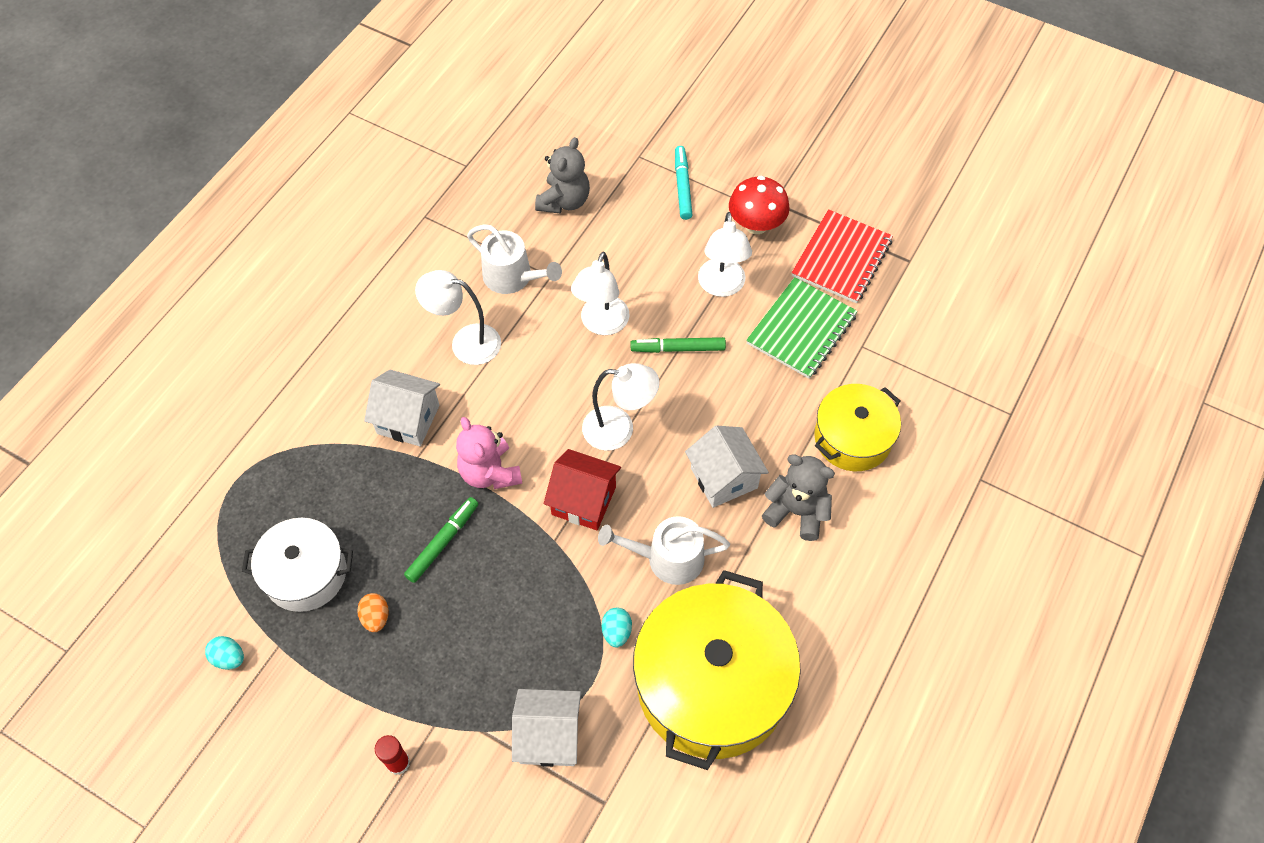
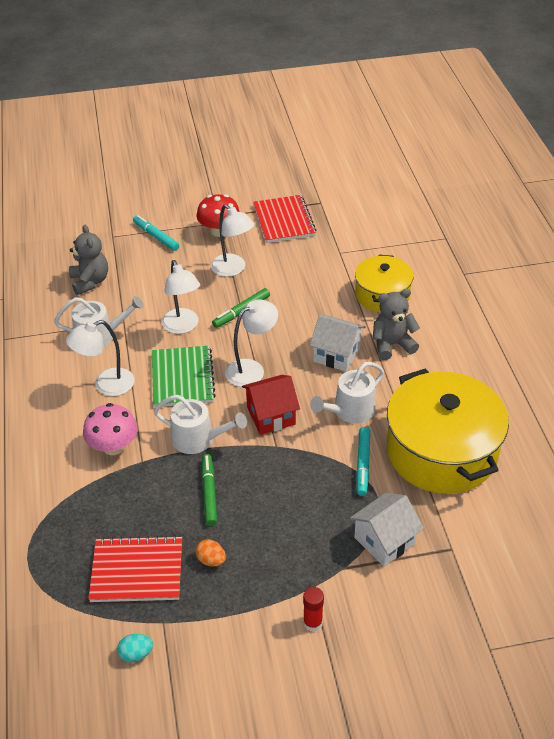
camera: 40 degrees left, 15 degrees down
white pot [242,518,353,612] -> red notebook [88,535,182,602]
white house [364,369,440,446] -> pink mushroom [83,403,138,455]
pink teddy bear [456,417,522,489] -> white watering can [153,395,247,454]
turquoise egg [602,608,632,648] -> turquoise marker [356,427,370,496]
green notebook [746,277,858,379] -> green notebook moved to [152,345,216,407]

